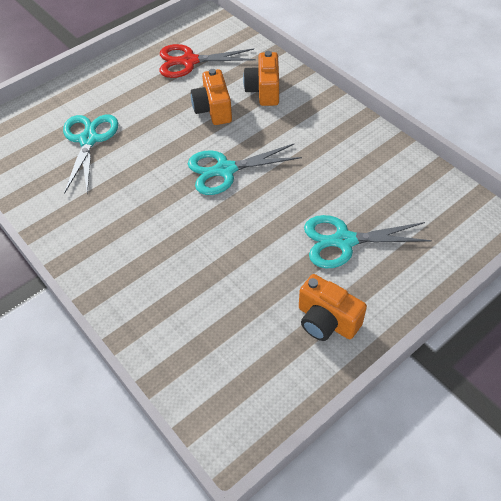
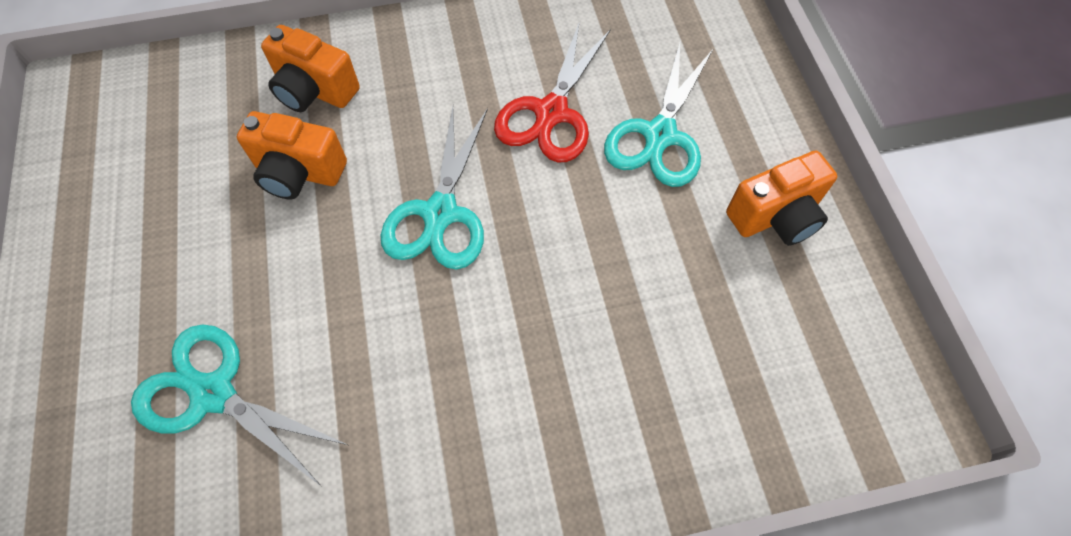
camera: 65 degrees left, 10 degrees up
red scissors [160,44,256,78] -> red scissors moved to [494,21,611,162]

